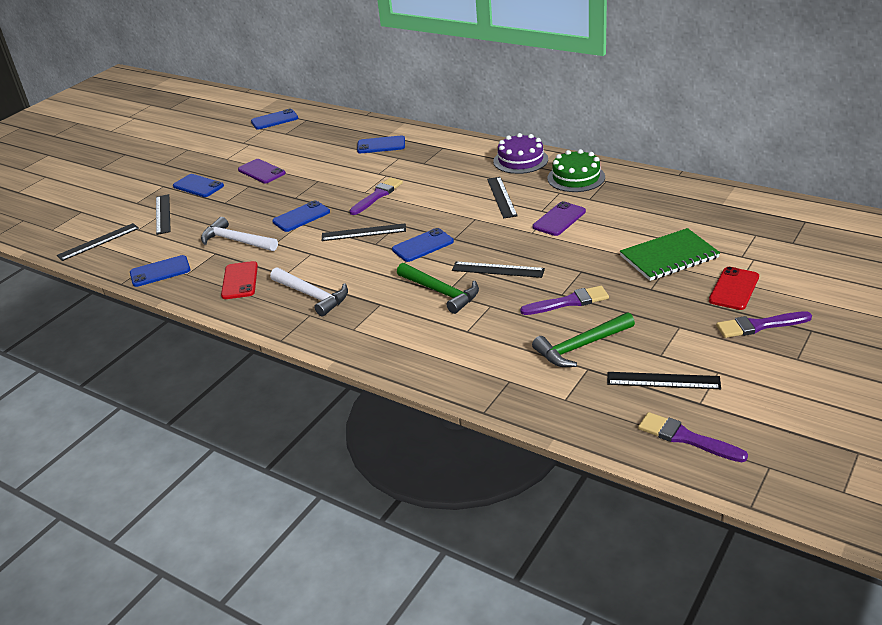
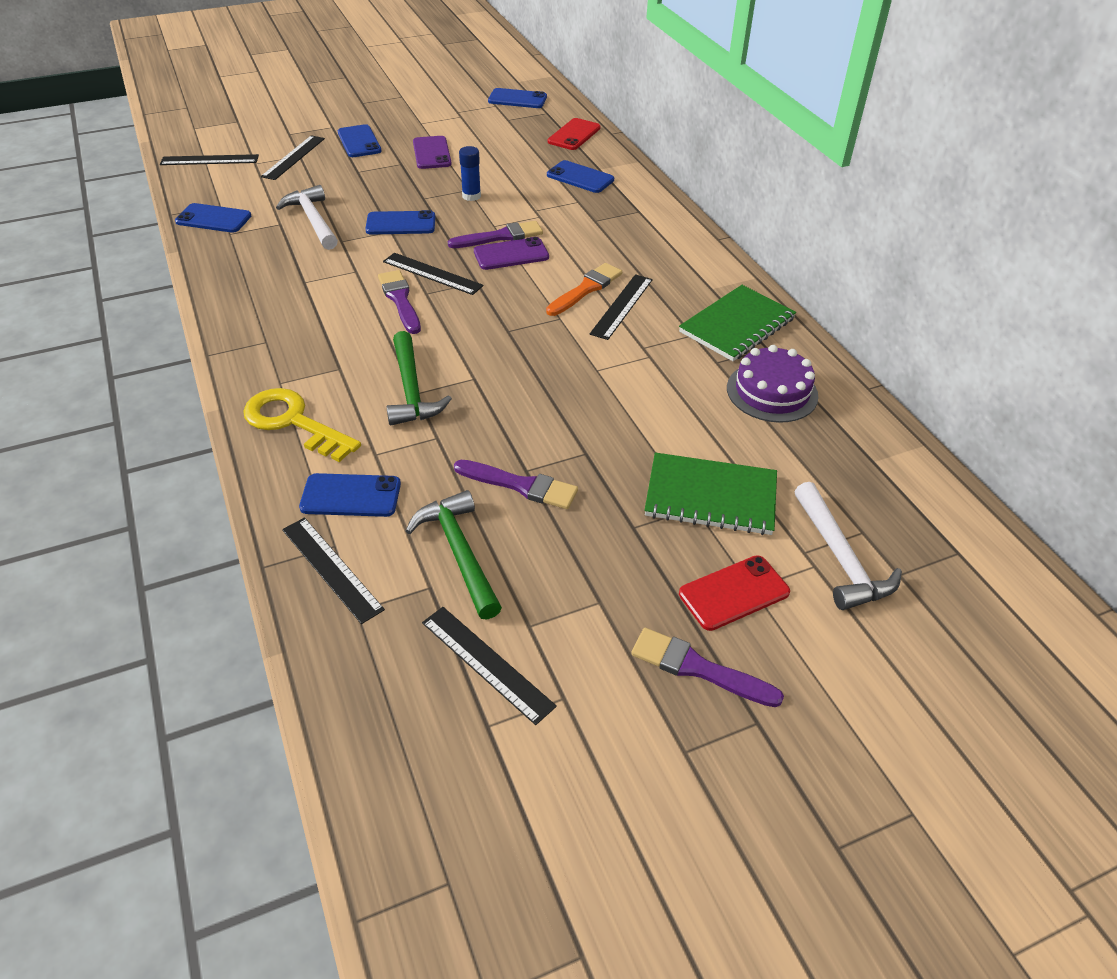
camera: 30 degrees right, 10 degrees up
red phone [221,261,258,299] -> red phone moved to [548,118,601,150]
white hammer [270,268,348,316] -> white hammer moved to [794,482,902,610]
blue phone [392,228,454,262] -> blue phone moved to [299,473,401,517]
black ruler [452,262,545,278] -> black ruler moved to [282,518,385,624]
purple cake [493,133,548,174] -> purple cake moved to [727,345,819,423]
green hammer [532,312,635,367] -> green hammer turned 60 degrees clockwise [406,490,502,620]
purple phone [533,201,586,236] -> purple phone moved to [474,237,549,270]
green cake [547,149,605,192] -> green notebook [679,285,796,361]
purple brush [638,412,748,462] -> purple brush moved to [378,270,421,334]
none -> yellow key [243,388,361,462]
none -> blue glue stick [459,146,481,201]
none -> orange brush [546,263,622,316]

